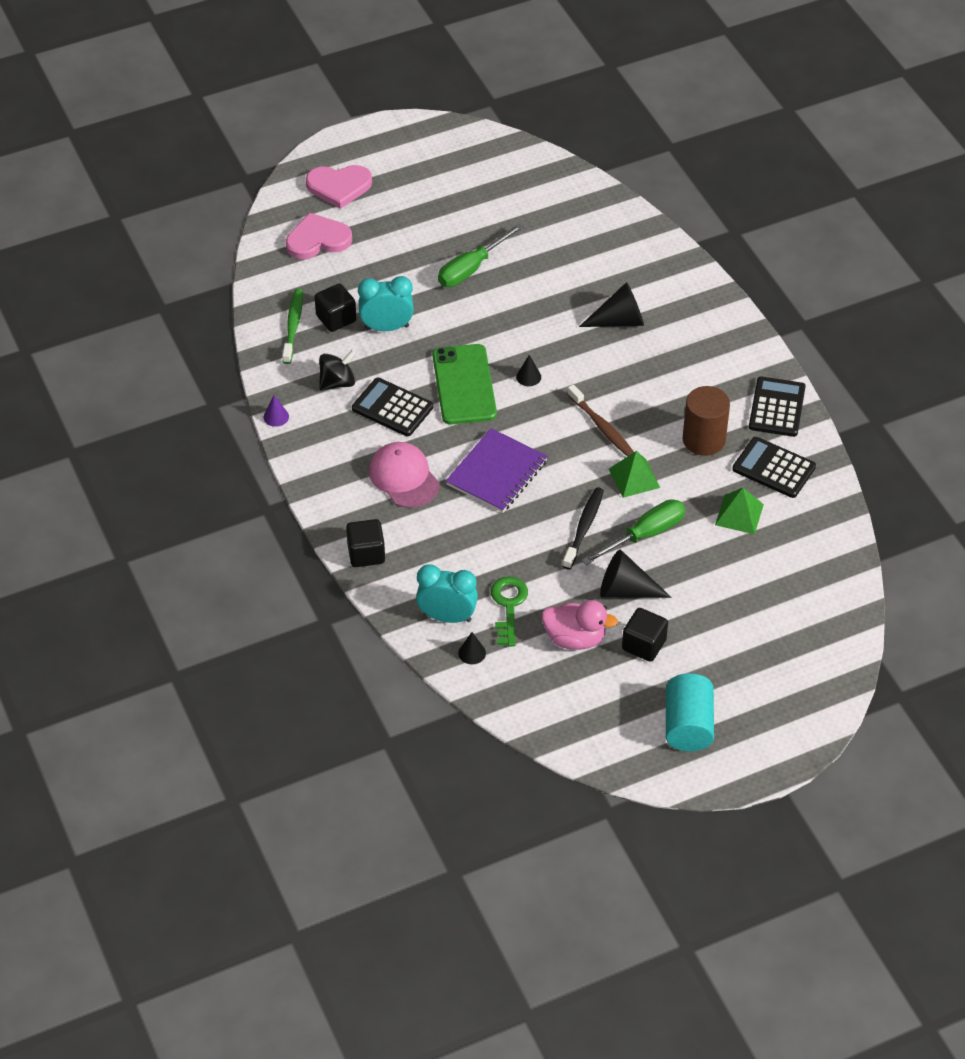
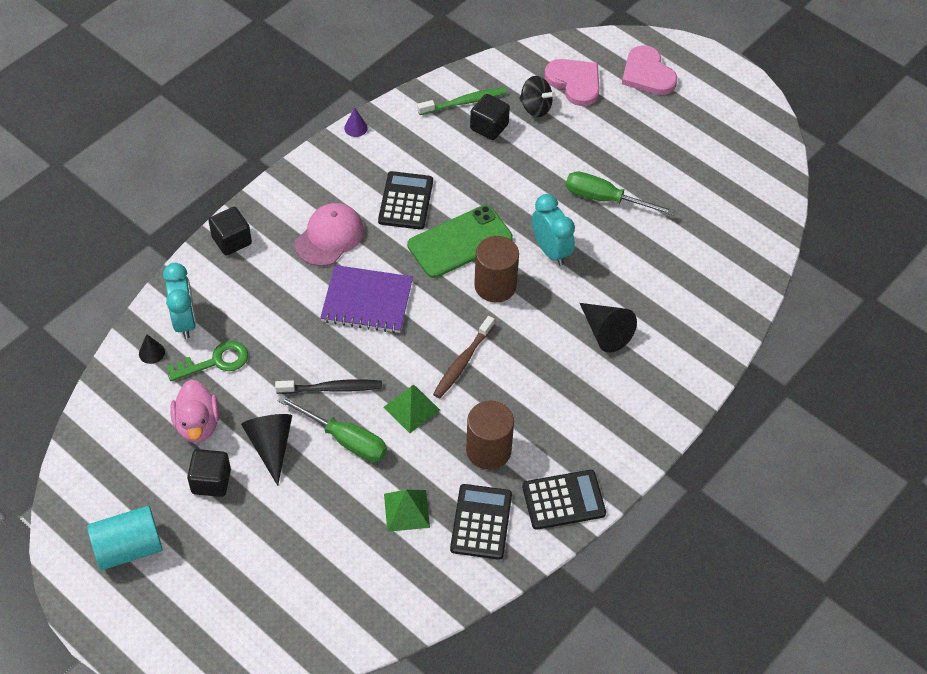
camera: 65 degrees right, 5 degrees up
black spinning top [319,350,356,390] -> black spinning top moved to [519,76,556,117]
turquoise clock [358,276,414,331] -> turquoise clock moved to [532,194,575,266]
black cone [516,355,541,386] -> brown cylinder [474,236,519,303]

